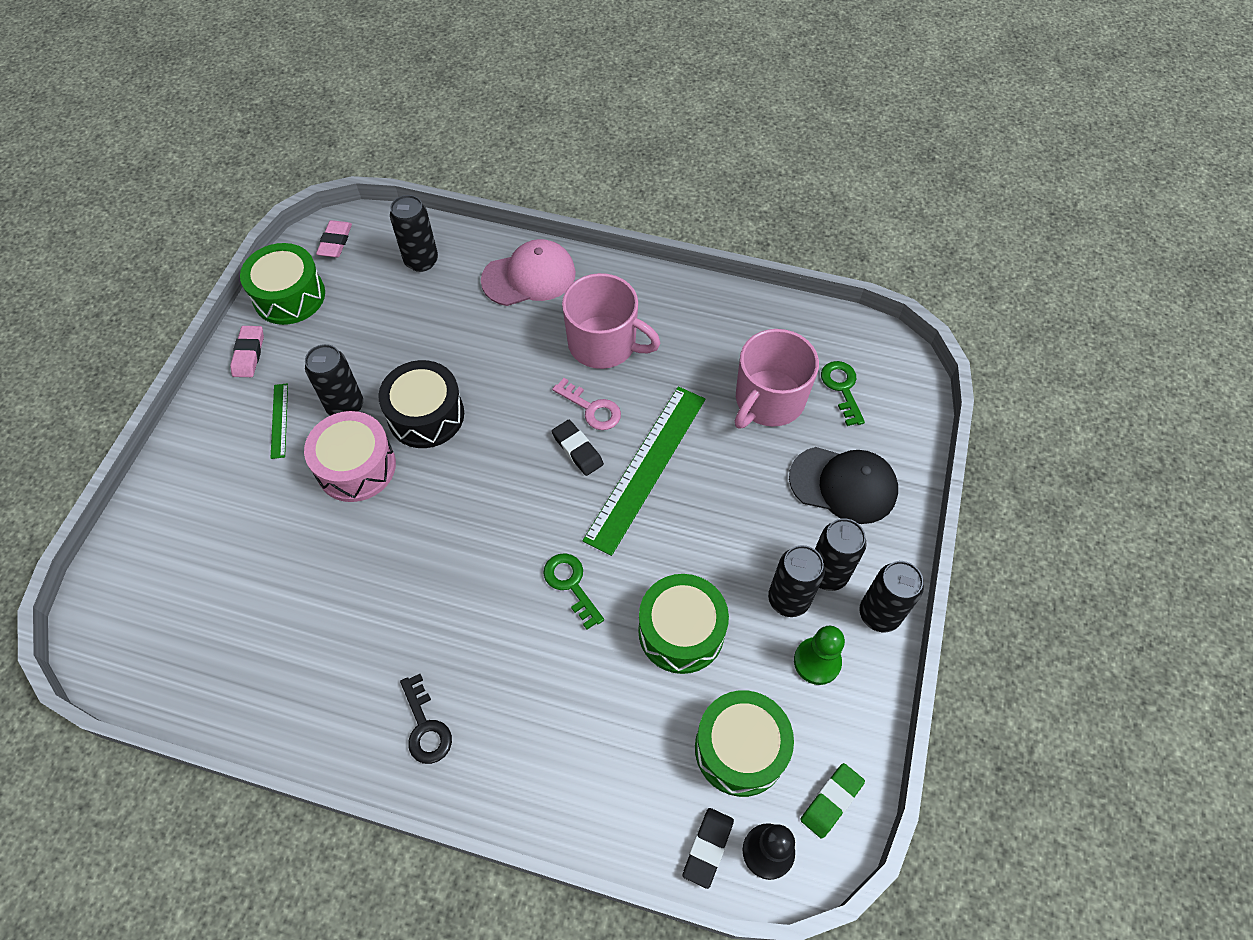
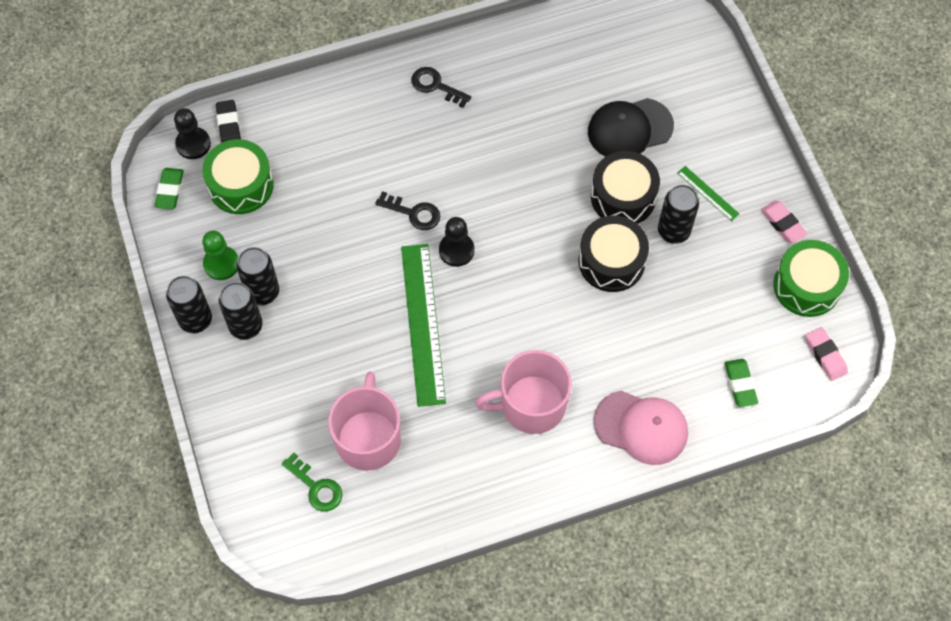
camera: 145 degrees right, 5 degrees up
pink drum [304,411,396,502] -> black drum [591,151,660,224]
black can [390,195,438,272] -> green eraser [725,359,758,407]
pink cap [481,239,576,306] -> pink cap turned 105 degrees counterclockwise [594,391,688,465]
green key [543,553,604,630] -> black key [375,191,440,230]
pink key [552,378,621,430] -> none
black eraser [552,420,604,476] -> none
green drum [638,574,729,674] -> none
black cap [789,447,898,524] -> black cap moved to [588,98,674,157]
none -> black pawn [439,217,475,267]

